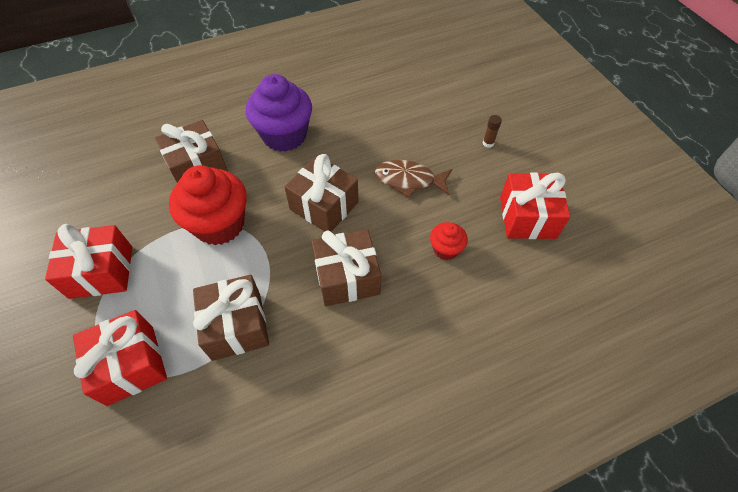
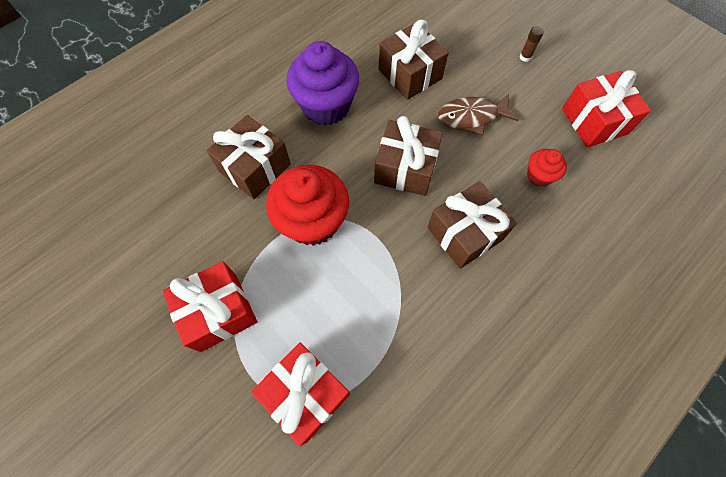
camera: 20 degrees left, 10 degrees up
brown gift [193,275,269,361] -> brown gift moved to [378,20,449,100]

